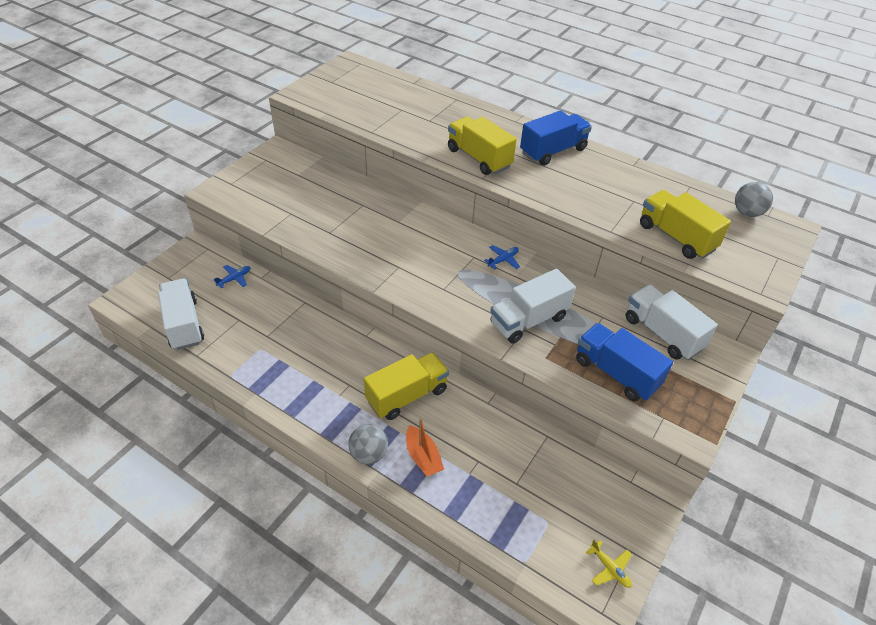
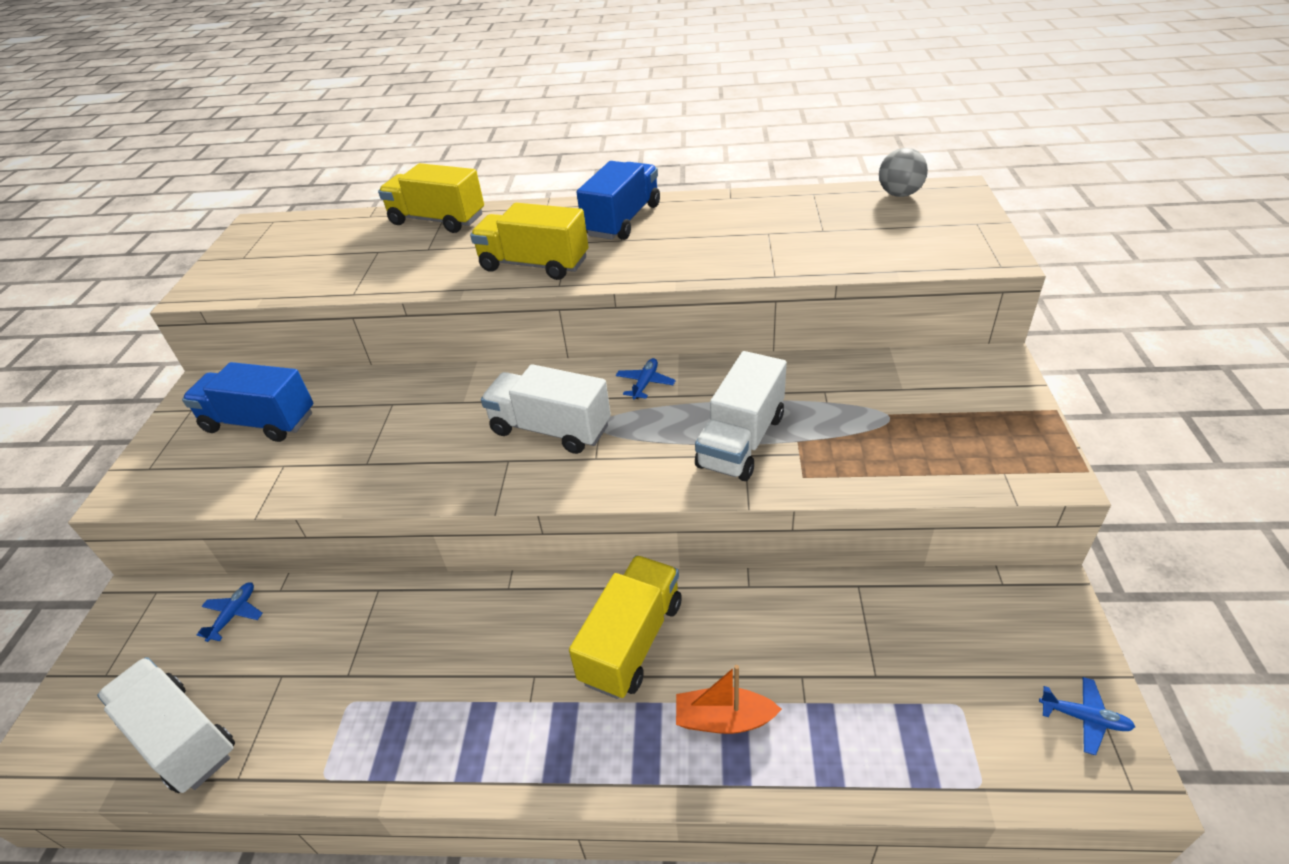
camera: 25 degrees left, 5 degrees down
grey ball [348,424,388,464] -> none
orange boat [406,418,444,477] -> orange boat turned 150 degrees clockwise [676,665,782,734]
blue truck [576,323,673,401] -> blue truck moved to [182,362,314,442]
yellow plane [586,540,632,588] -> blue plane [1039,677,1135,755]
white truck [626,285,718,360] -> white truck moved to [481,364,611,454]
yellow truck [640,190,731,259] -> yellow truck moved to [378,163,484,233]

